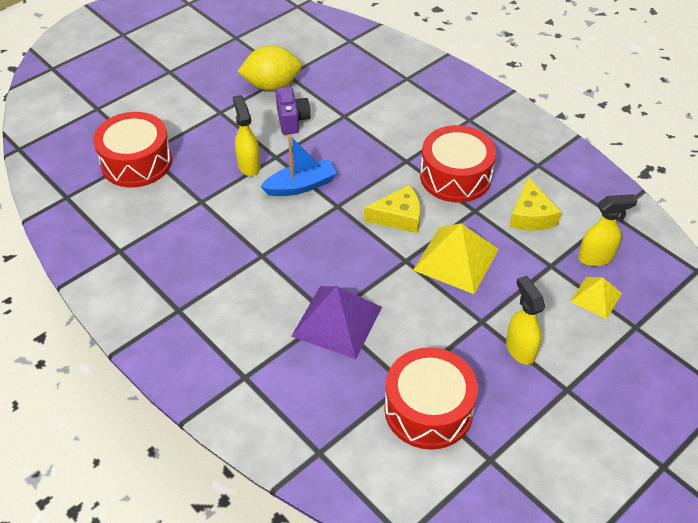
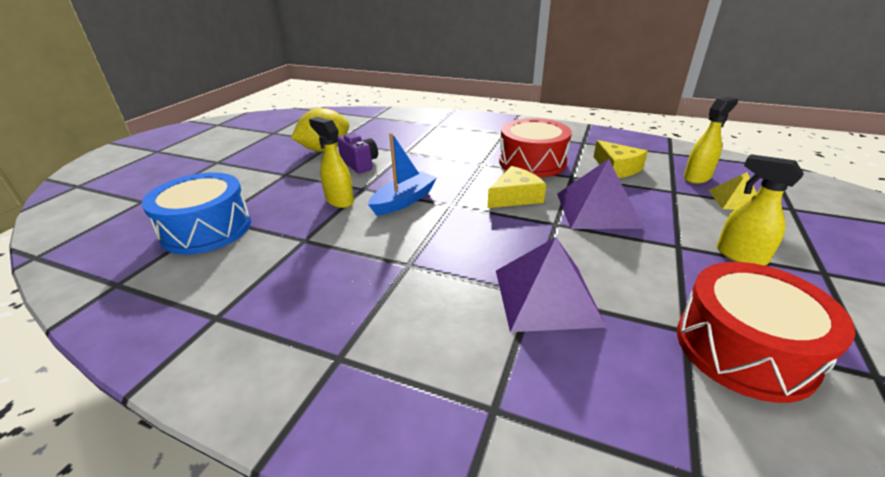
camera: 25 degrees left, 15 degrees down
red drum [93,112,172,187] -> blue drum [142,172,251,255]
yellow pyramid [413,223,499,294] -> purple pyramid [557,159,644,229]

